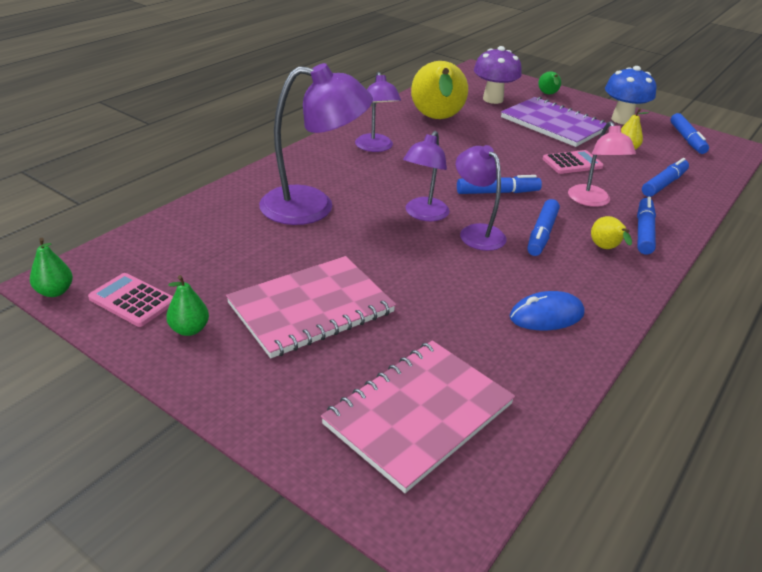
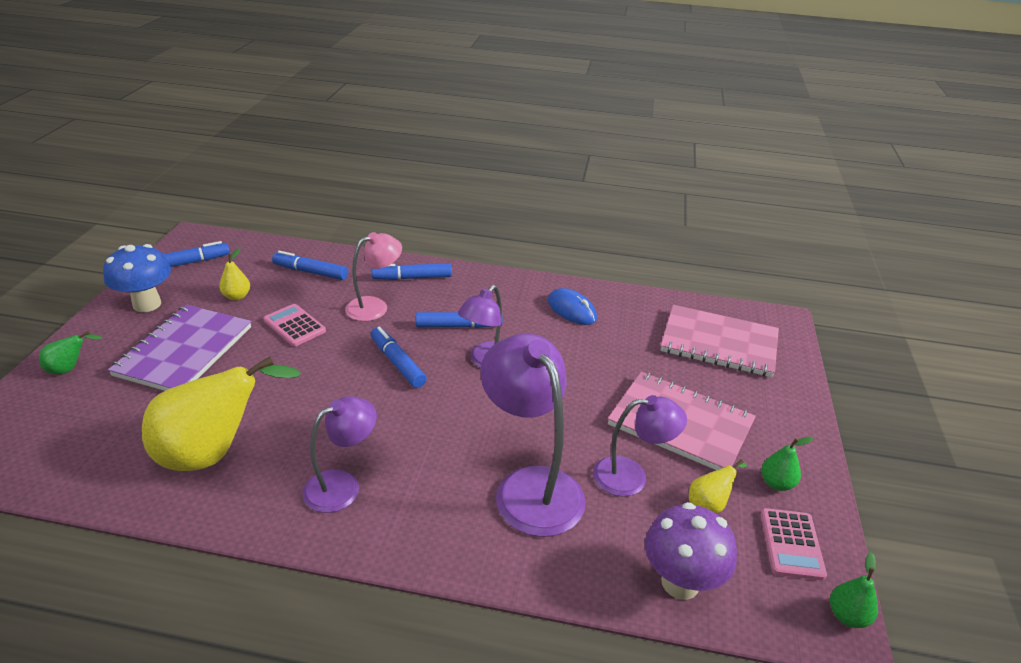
camera: 115 degrees left, 0 degrees up
purple lamp [403,131,450,221] -> purple lamp moved to [593,395,687,497]
purple mushroom [474,46,522,104] -> purple mushroom moved to [645,502,737,600]
yellow pear [591,216,632,249] -> yellow pear moved to [689,459,747,513]

